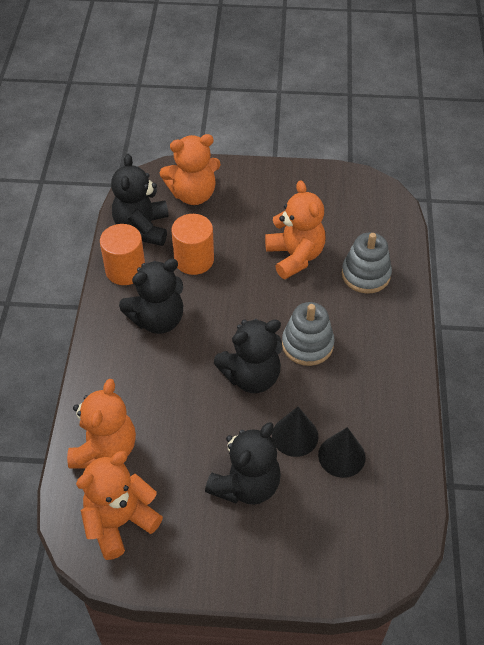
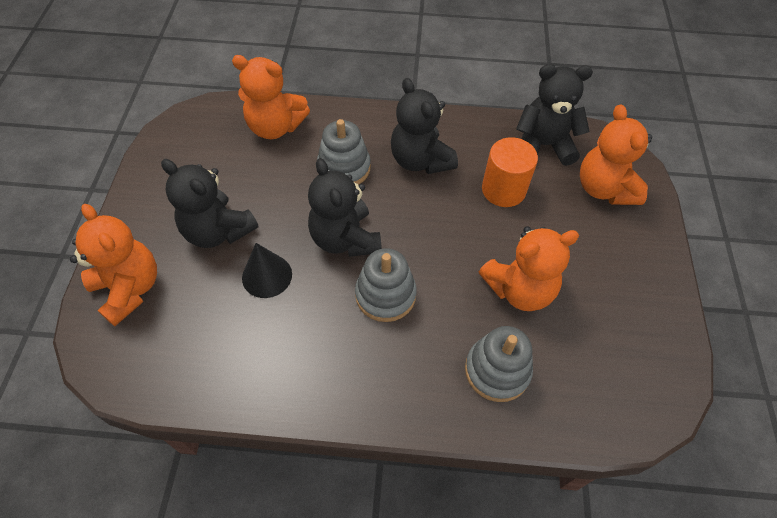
camera: 90 degrees right, 5 degrees up
orange teddy bear [76,451,163,560] -> orange teddy bear moved to [70,204,157,326]
orange cylinder [100,224,145,285] -> none
black cone [318,427,366,478] -> none
none -> grey stacking toy [317,119,371,185]

